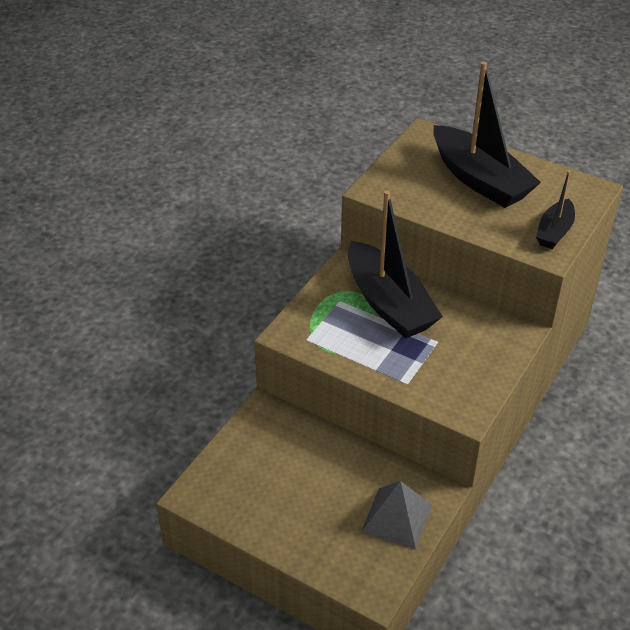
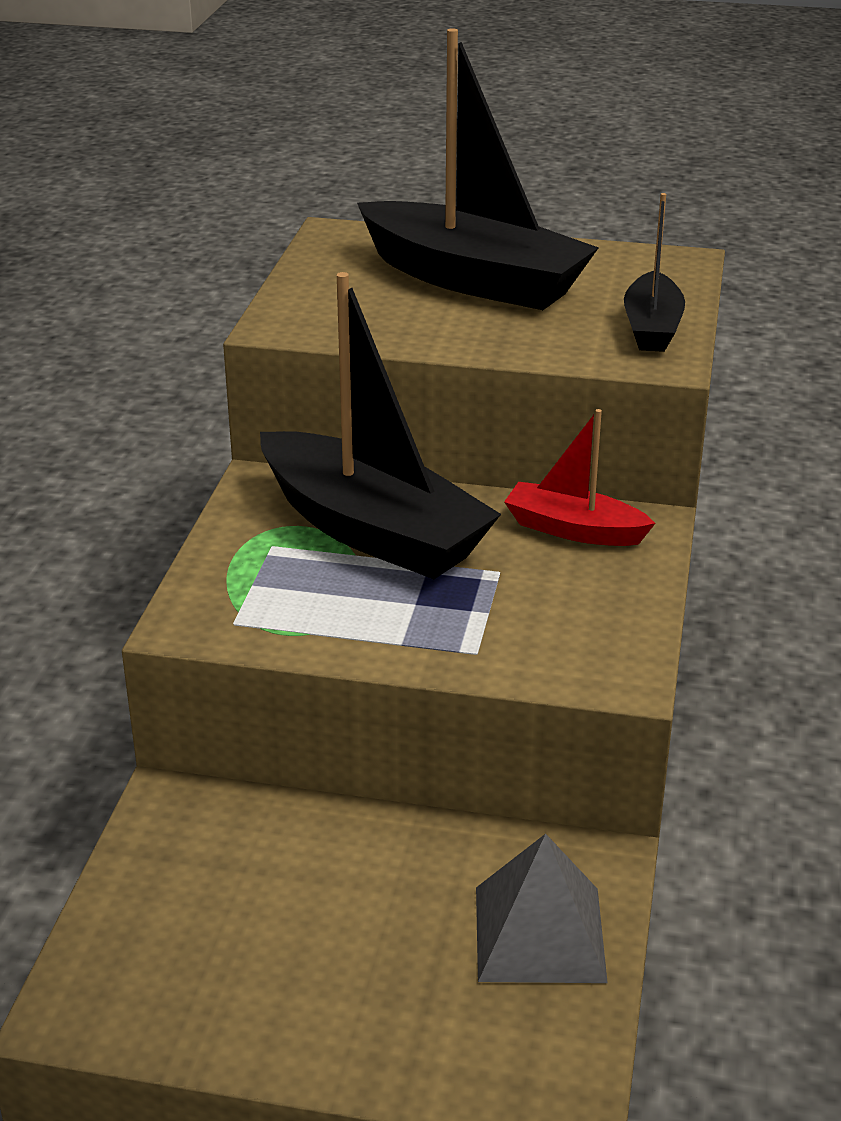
camera: 20 degrees left, 10 degrees down
none -> red boat [504,409,656,546]

